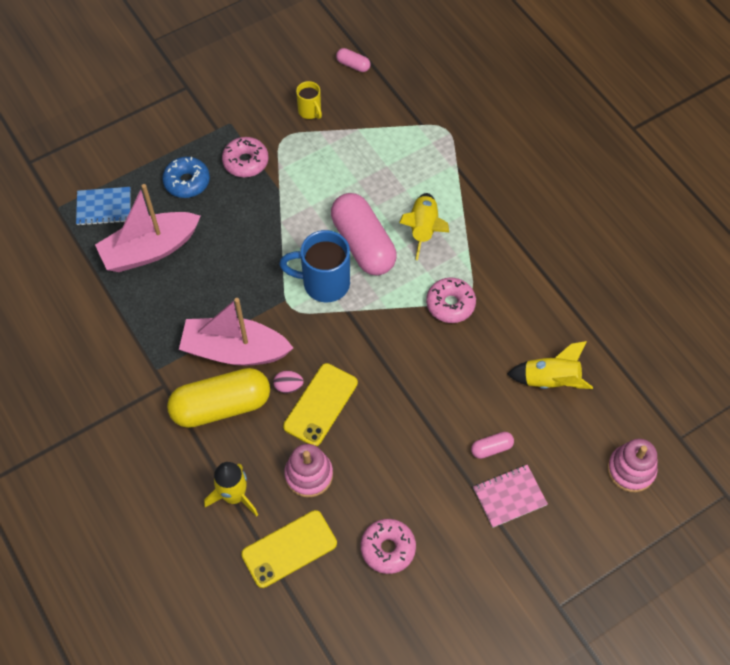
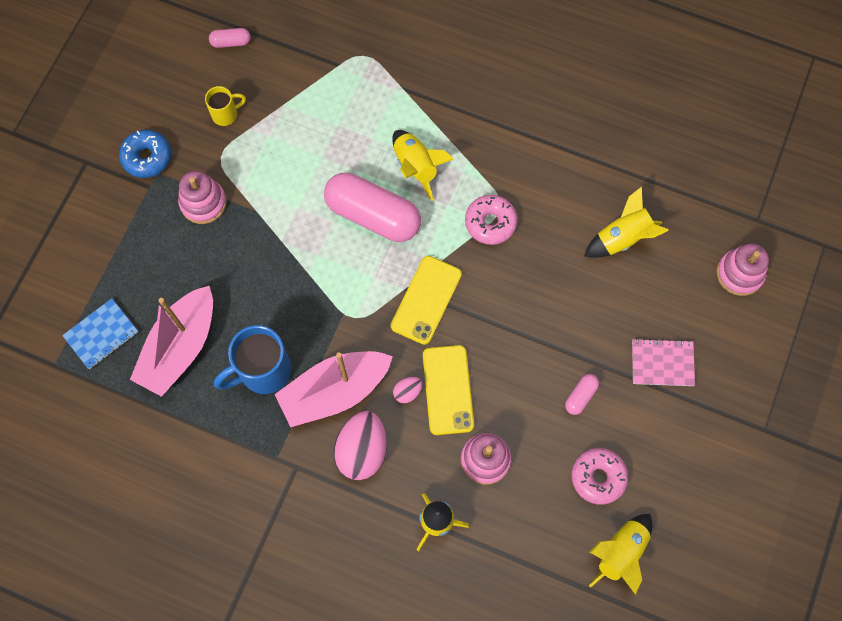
camera: 35 degrees left, 10 degrees up
blue donut [162,157,210,198] -> blue donut moved to [119,130,171,178]
yellow capsule [167,368,270,428] -> pink egg [334,411,387,480]
pink donut [222,137,269,177] -> pink stacking toy [178,171,227,224]
yellow phone [241,510,337,588] -> yellow phone moved to [391,256,462,345]
blue mug [279,230,350,302] -> blue mug moved to [214,325,291,394]
yellow mug [296,81,322,119] -> yellow mug turned 45 degrees counterclockwise [205,86,246,126]
pink capsule [471,432,514,459] -> pink capsule moved to [565,374,599,415]
pink notebook [473,465,548,528] -> pink notebook turned 60 degrees clockwise [632,338,695,386]
none -> yellow rocket [589,514,653,595]

